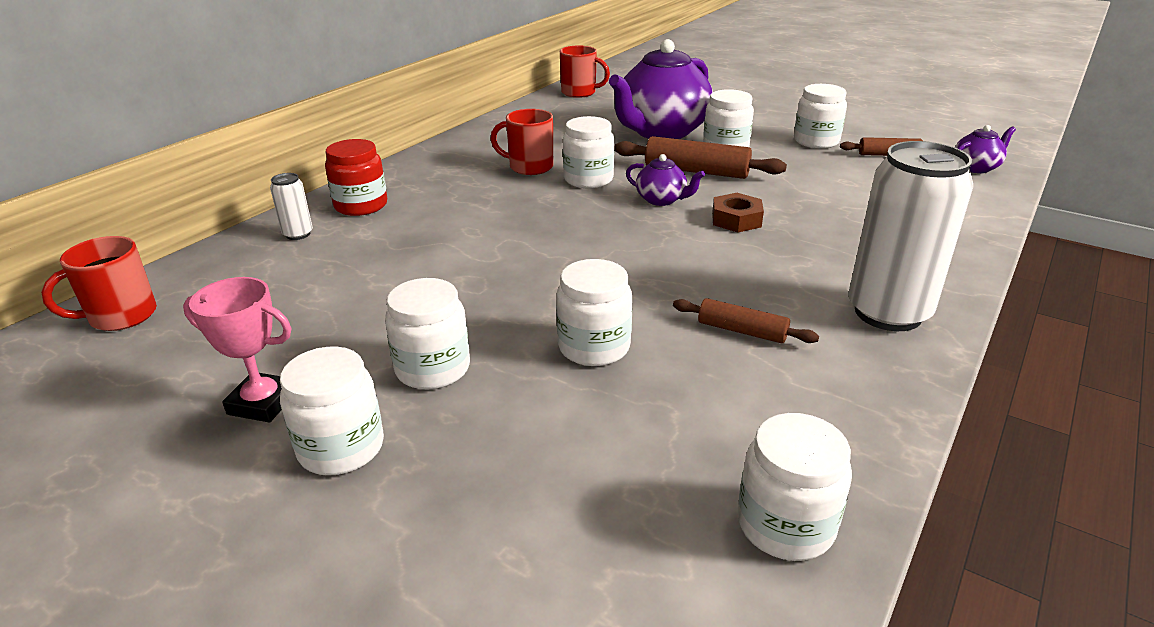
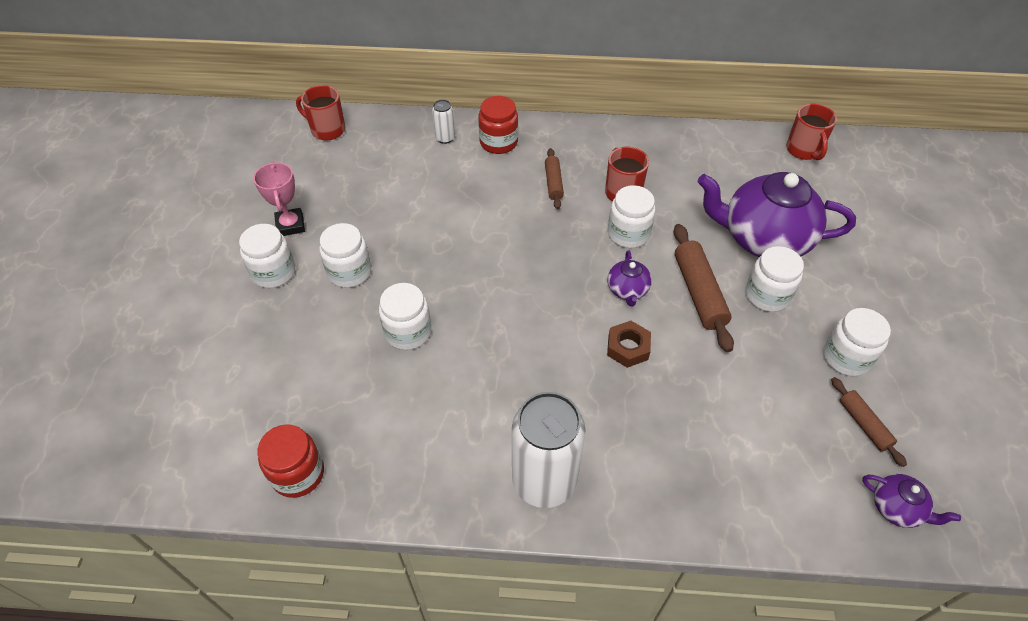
camera: 60 degrees right, 20 degrees up
brown rolling pin [673,298,819,344] -> brown rolling pin moved to [545,148,564,209]
white jar [738,413,852,561] -> red jar [258,424,324,498]

